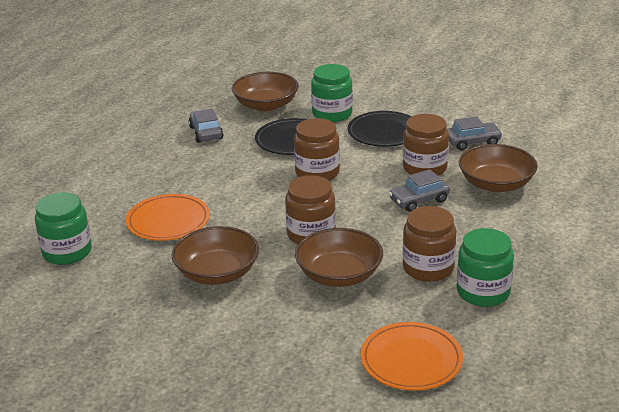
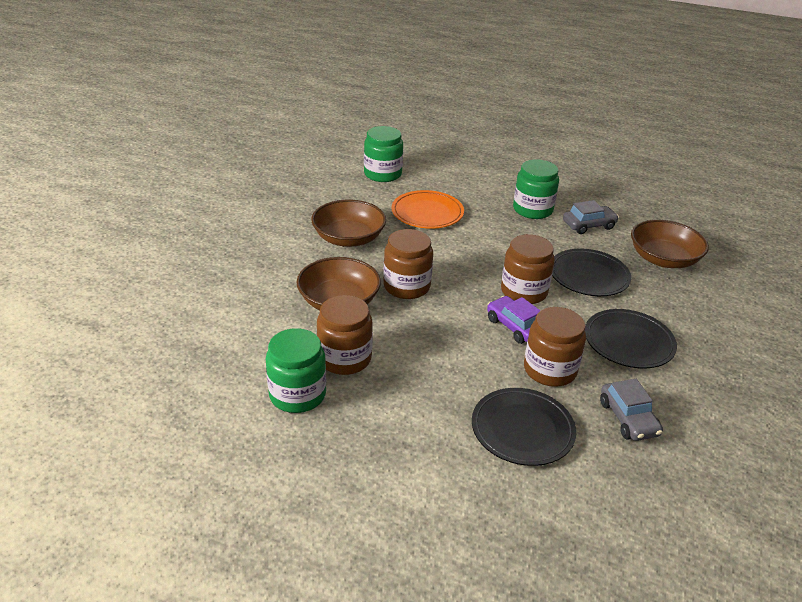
camera: 85 degrees right, 5 degrees up
green jar [311,64,353,122] -> green jar moved to [513,159,559,219]
orange plate [360,322,463,391] -> none
grey car [389,169,450,212] -> none
brown bowl [459,144,538,192] -> black plate [472,388,576,466]
none -> purple car [487,296,541,344]

